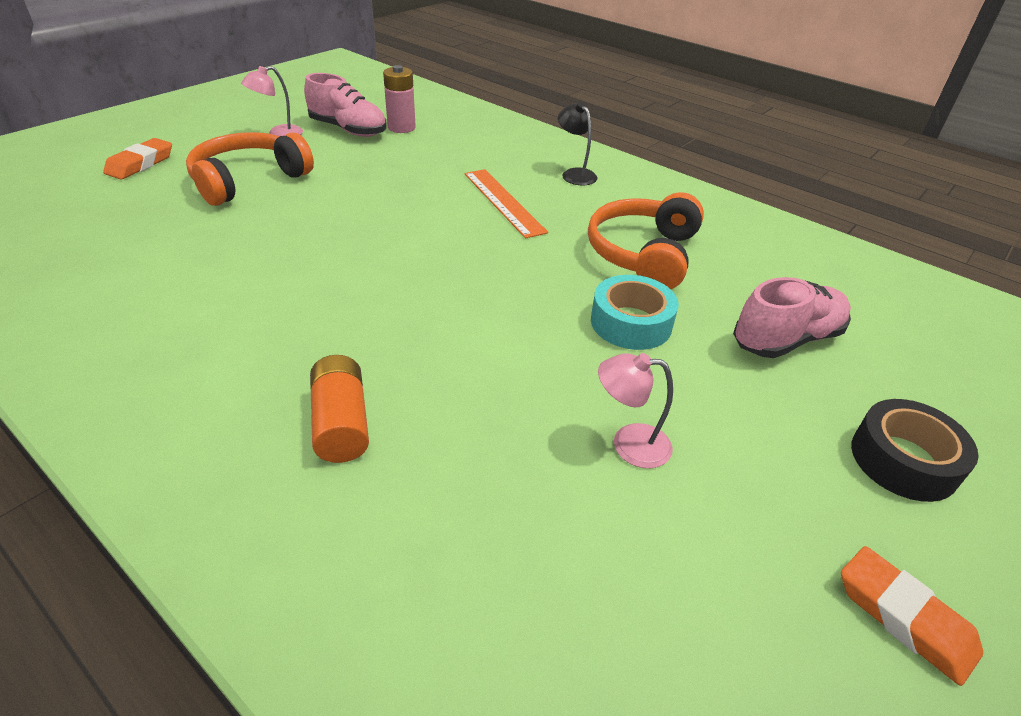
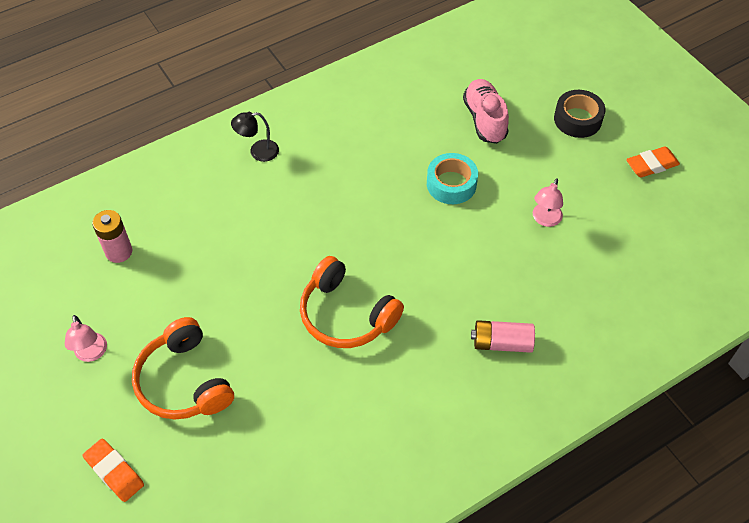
camera: 70 degrees left, 15 degrees up
pink shoe [304,73,386,137] -> none
orange battery [310,355,369,463] -> pink battery [471,320,535,353]
orange ruler [465,169,548,239] -> none
orange headphones [588,192,704,289] -> orange headphones moved to [300,256,404,348]

